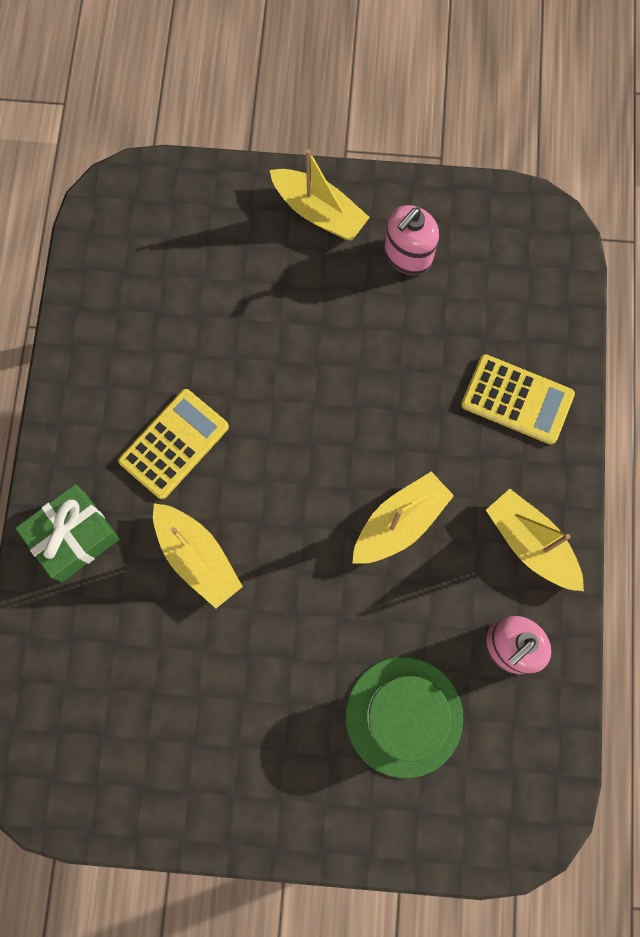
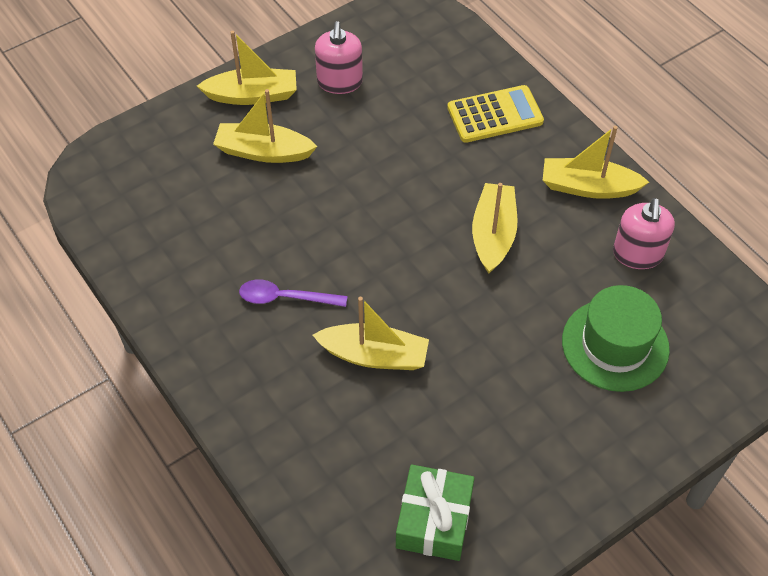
camera: 40 degrees left, 20 degrees down
green gift [16,484,119,582] -> green gift moved to [396,464,474,561]
yellow calculator [118,389,229,499] -> purple spoon [239,279,347,307]
none -> yellow boat [213,89,317,163]

